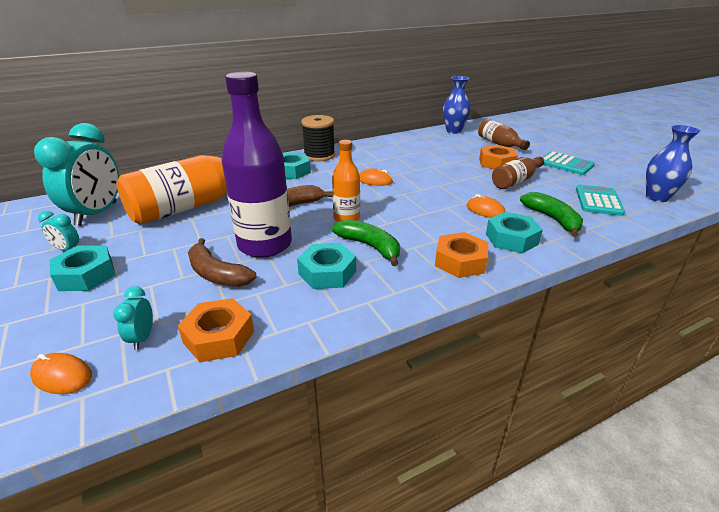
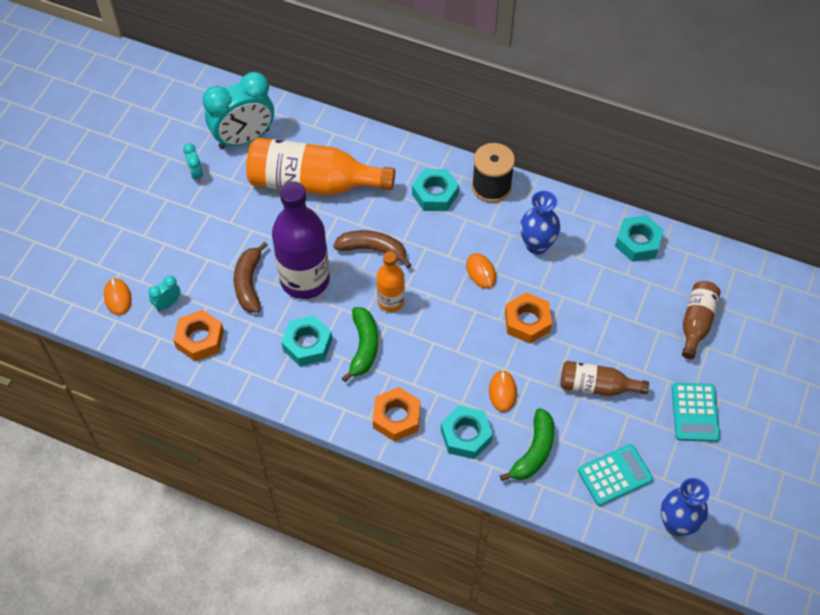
camera: 50 degrees right, 25 degrees up
turquoise nut [50,245,115,291] -> turquoise nut moved to [615,215,664,262]
blue vase [443,76,471,134] -> blue vase moved to [520,191,560,255]
orange nut [479,145,518,170] -> orange nut moved to [505,292,552,344]

